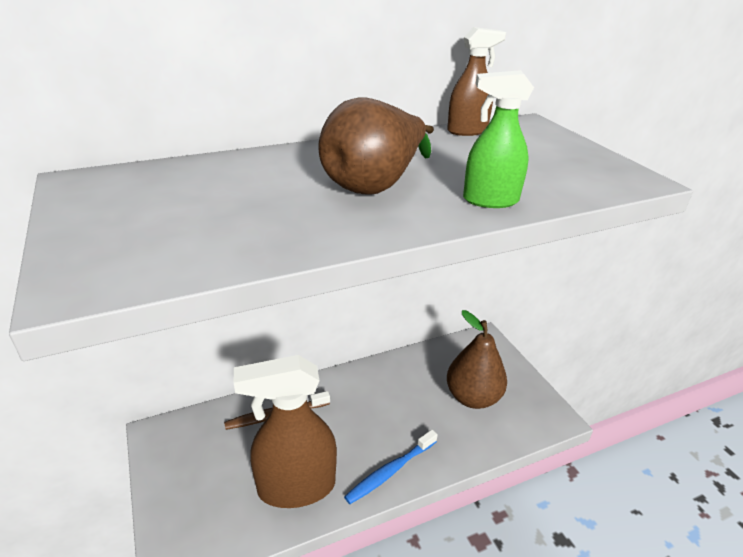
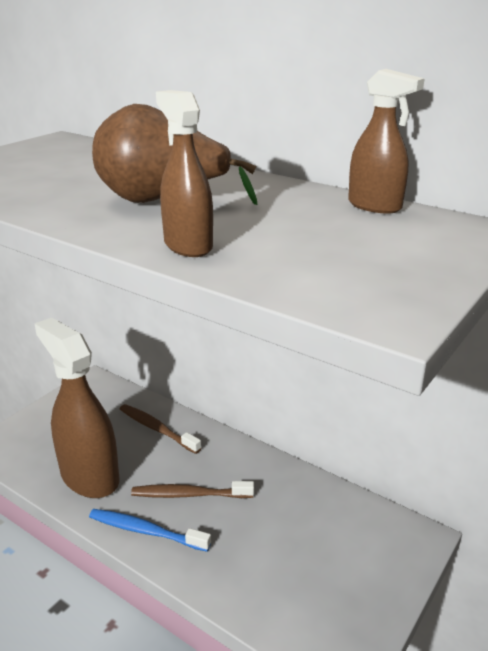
camera: 60 degrees right, 5 degrees down
brown pear [447,310,507,409] -> none
green spray bottle [463,70,534,208] -> brown spray bottle [156,90,213,257]
none -> brown toothbrush [131,481,254,498]

